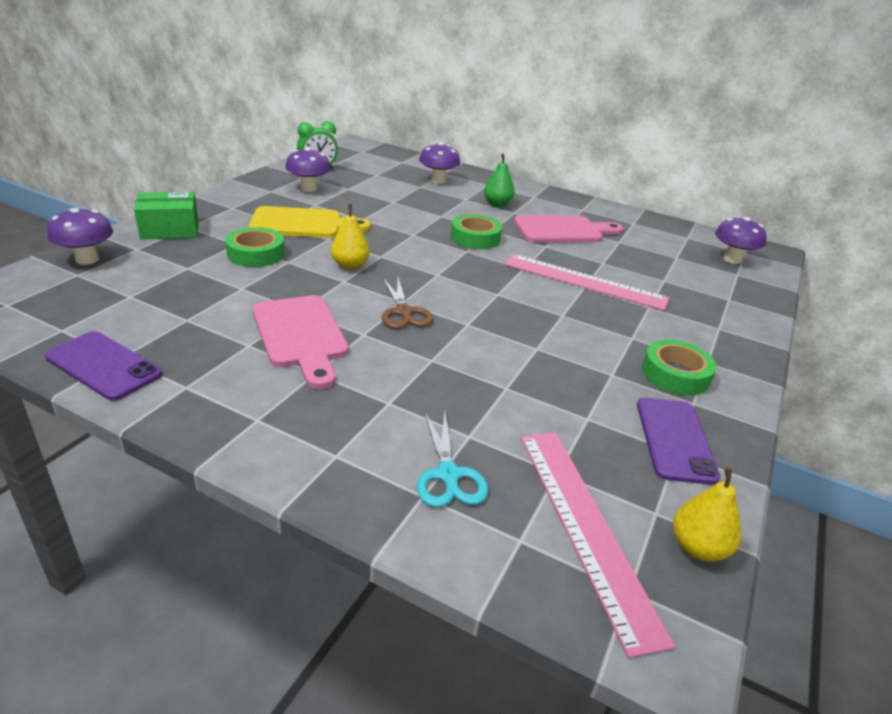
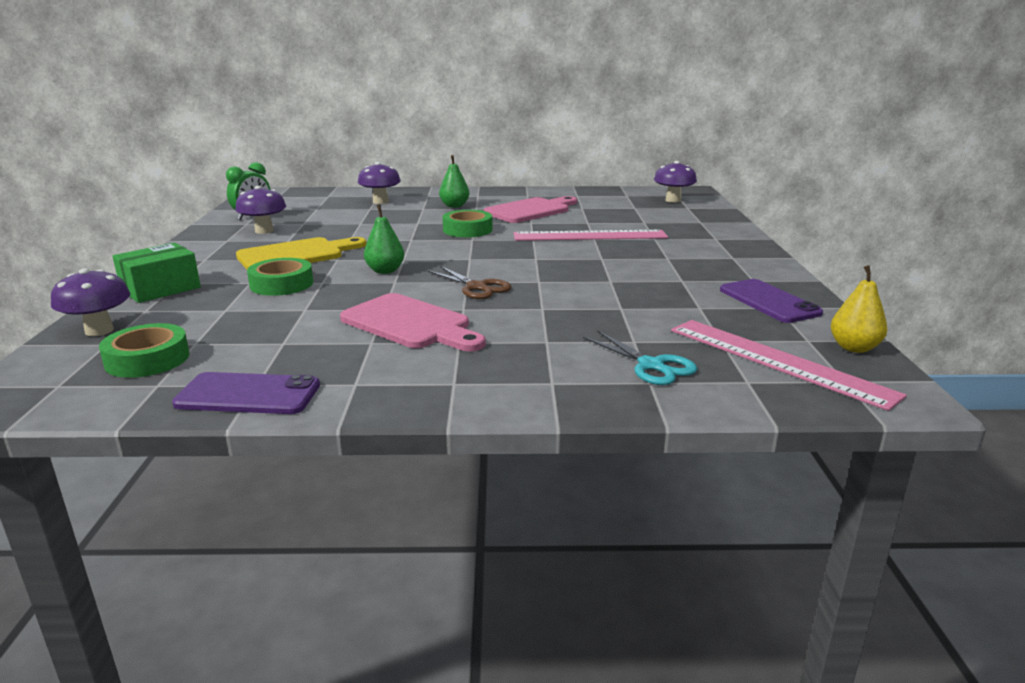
camera: 25 degrees left, 10 degrees down
yellow pear [331,204,370,270] -> green pear [364,205,404,274]
green tape [642,339,717,395] -> green tape moved to [99,323,190,378]

